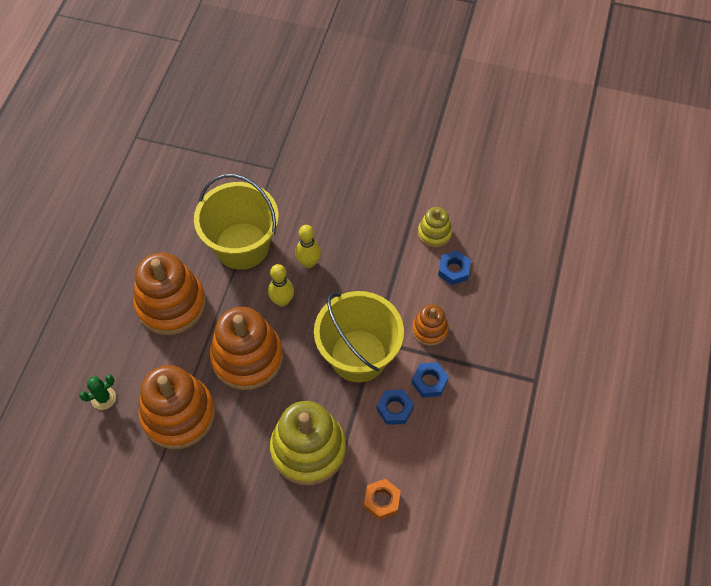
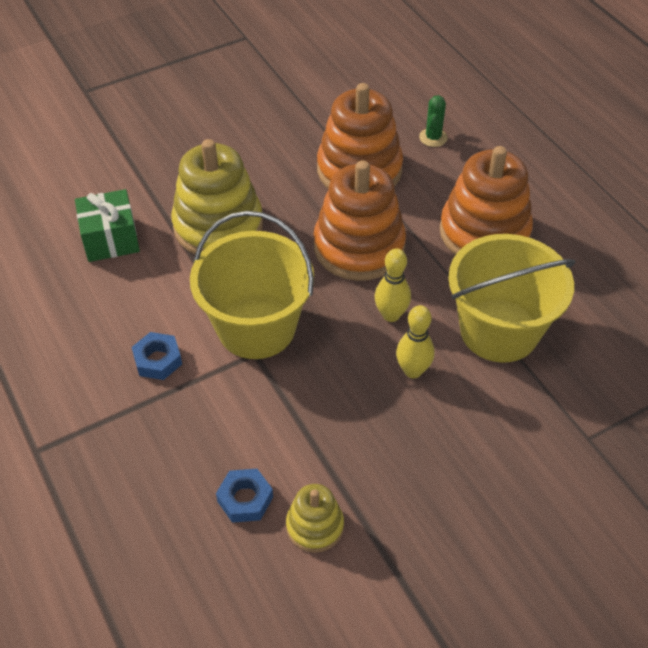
camera: 135 degrees right, 10 degrees down
orange nut [364,479,401,520] -> green gift [75,189,140,262]
blue nut [376,390,414,425] -> none
orange stacking toy [412,304,449,346] -> none

